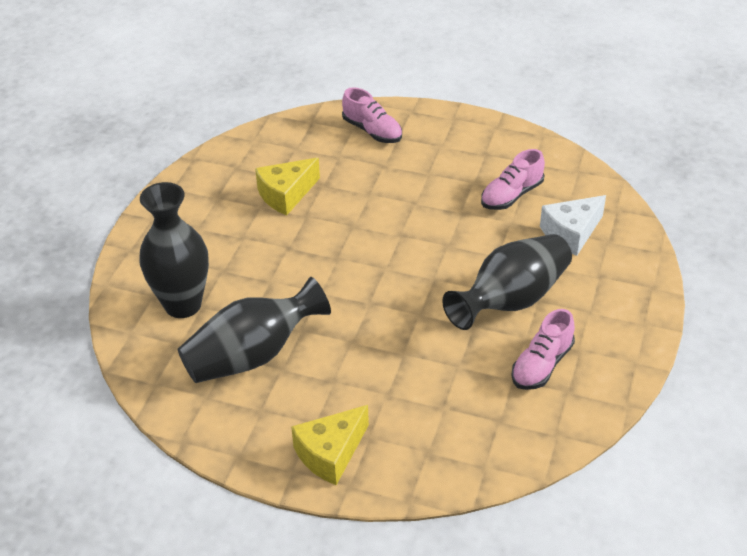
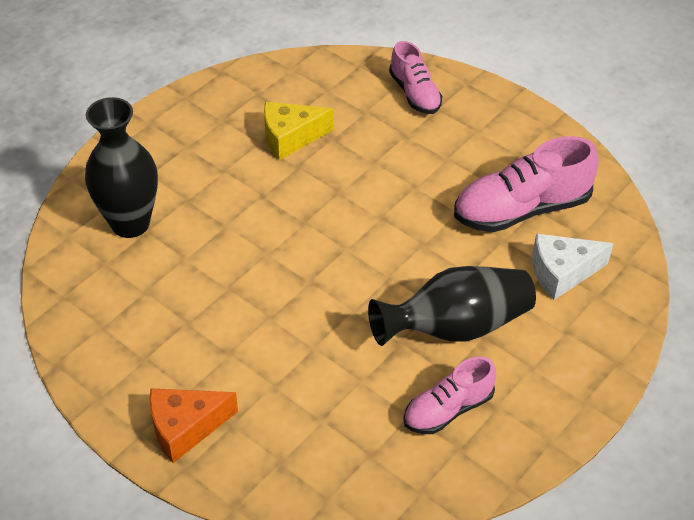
camera: 20 degrees right, 5 degrees up
black vase [178,277,331,383] -> none
yellow cheese [291,405,369,485] -> orange cheese [149,388,238,463]
pink shoe [481,149,545,210] -> pink shoe [454,136,599,232], size x1.64

